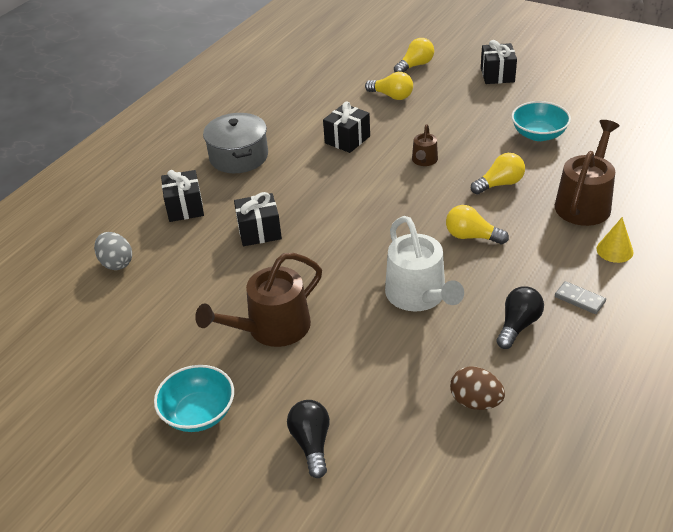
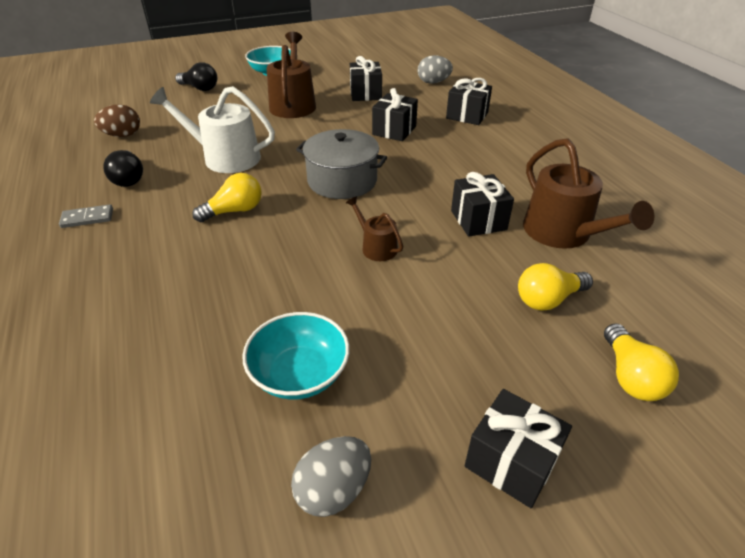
camera: 125 degrees right, 0 degrees up
grey pot [203,113,268,173] -> grey pot moved to [296,129,387,199]
yellow light bulb [471,153,525,194] -> none
brown watering can [555,120,620,226] -> brown watering can moved to [523,138,654,249]
yellow cone [596,217,633,263] -> none
none -> grey egg [291,436,371,517]
none -> black gift [350,56,382,101]

